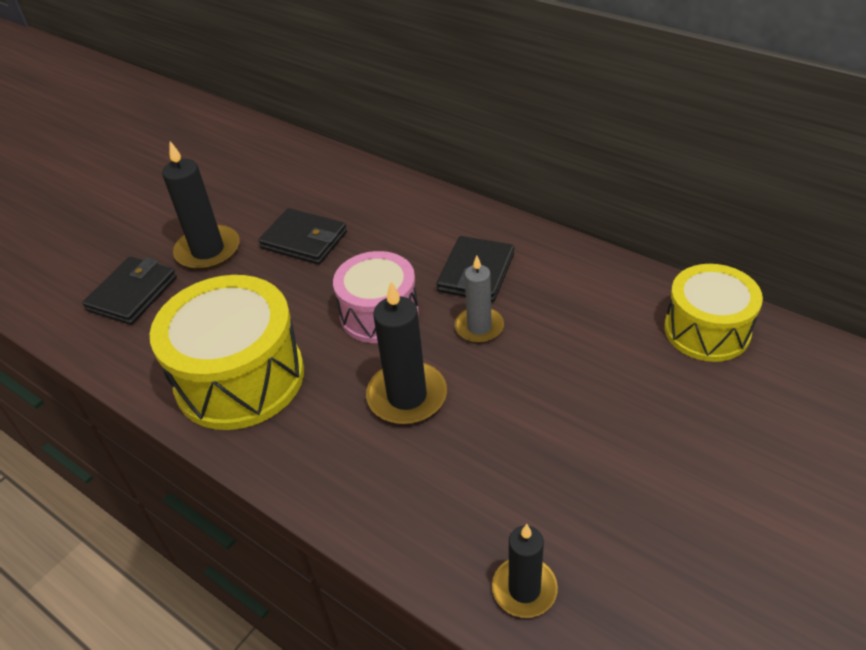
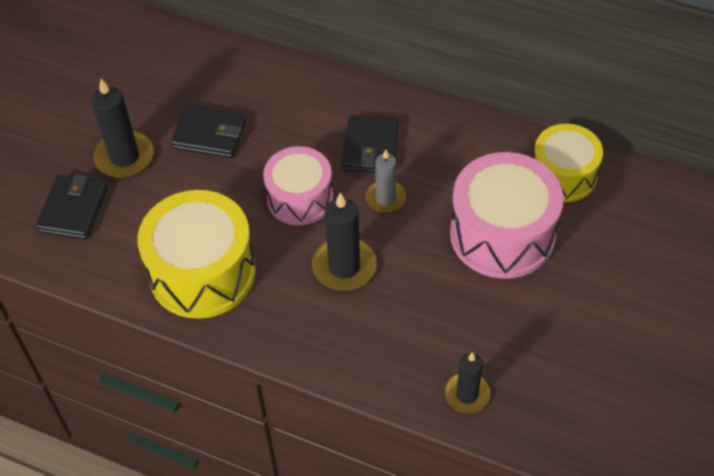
camera: 15 degrees left, 10 degrees up
none -> pink drum [450,152,564,279]

